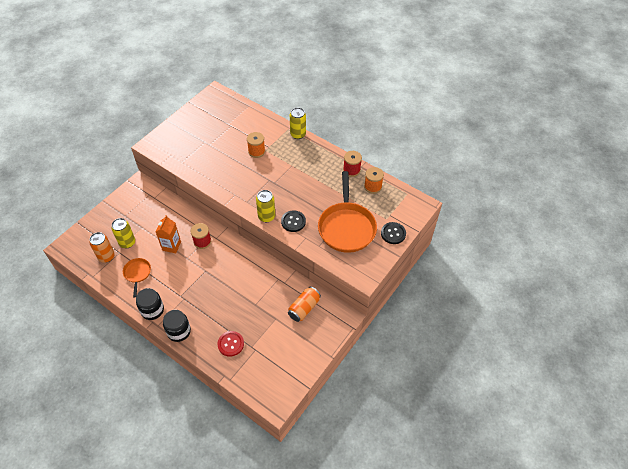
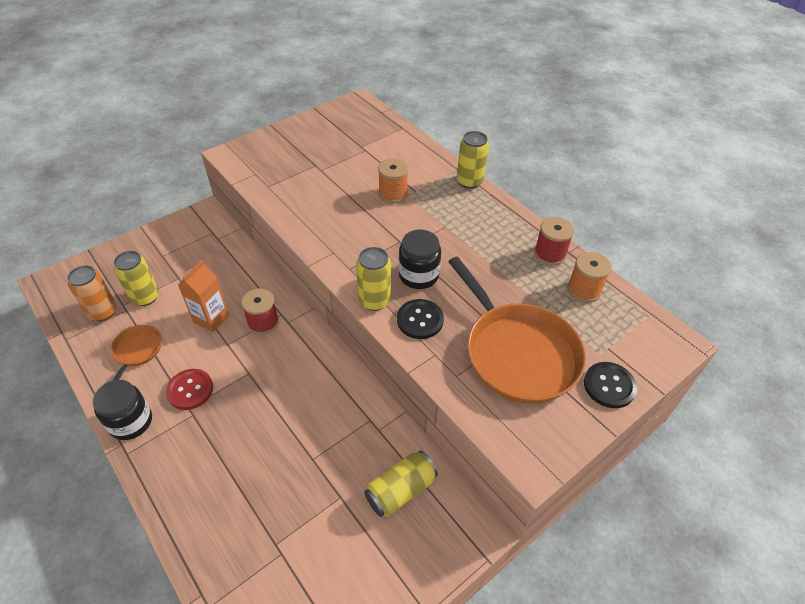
camera: 15 degrees right, 5 degrees down
black jar [163,310,191,342] -> black jar moved to [399,230,441,289]
red button [217,331,244,357] -> red button moved to [166,369,213,410]
orange can [288,287,321,322] -> yellow can [364,450,438,517]
orange pan [318,171,377,253] -> orange pan turned 45 degrees counterclockwise [448,257,586,404]

